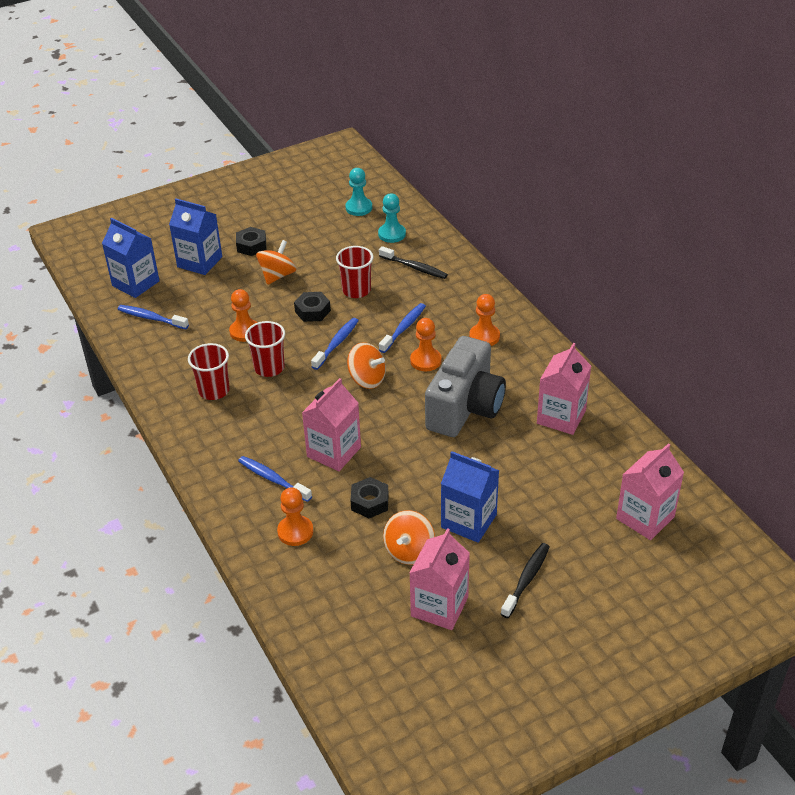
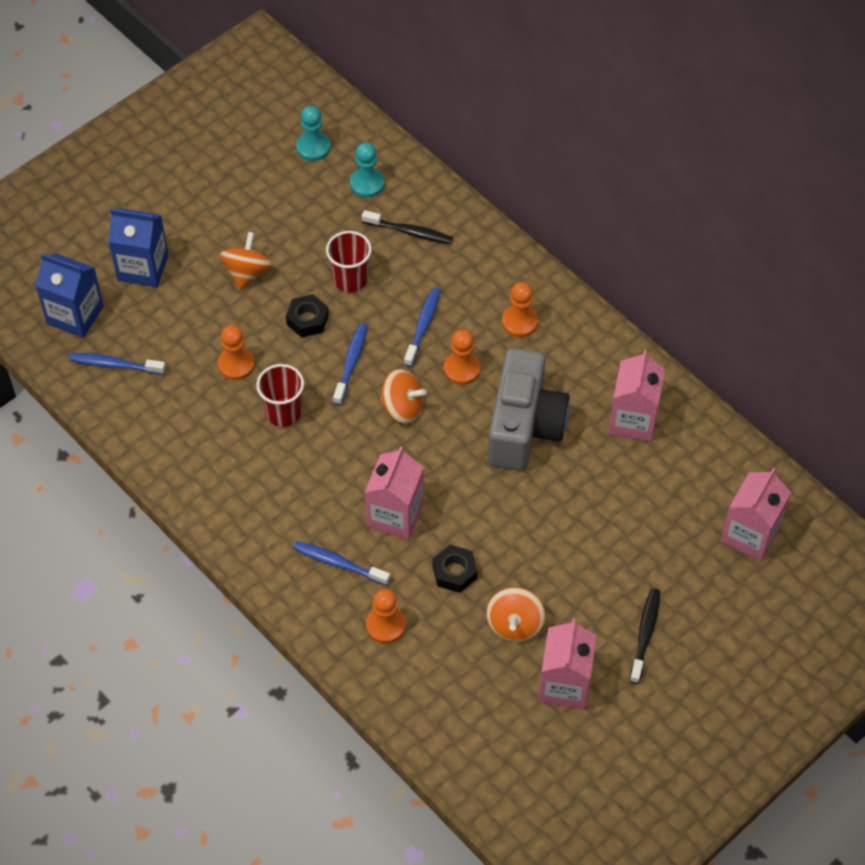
camera: 15 degrees left, 15 degrees up
red cup [188,343,230,400] -> none
black nut [236,227,266,256] -> none
blue carton [441,451,499,543] -> none

